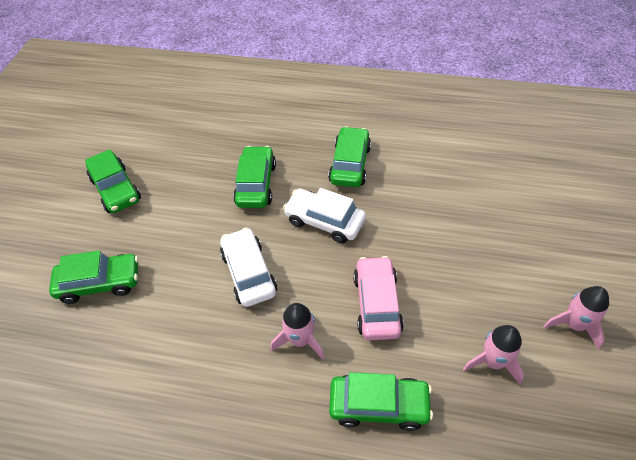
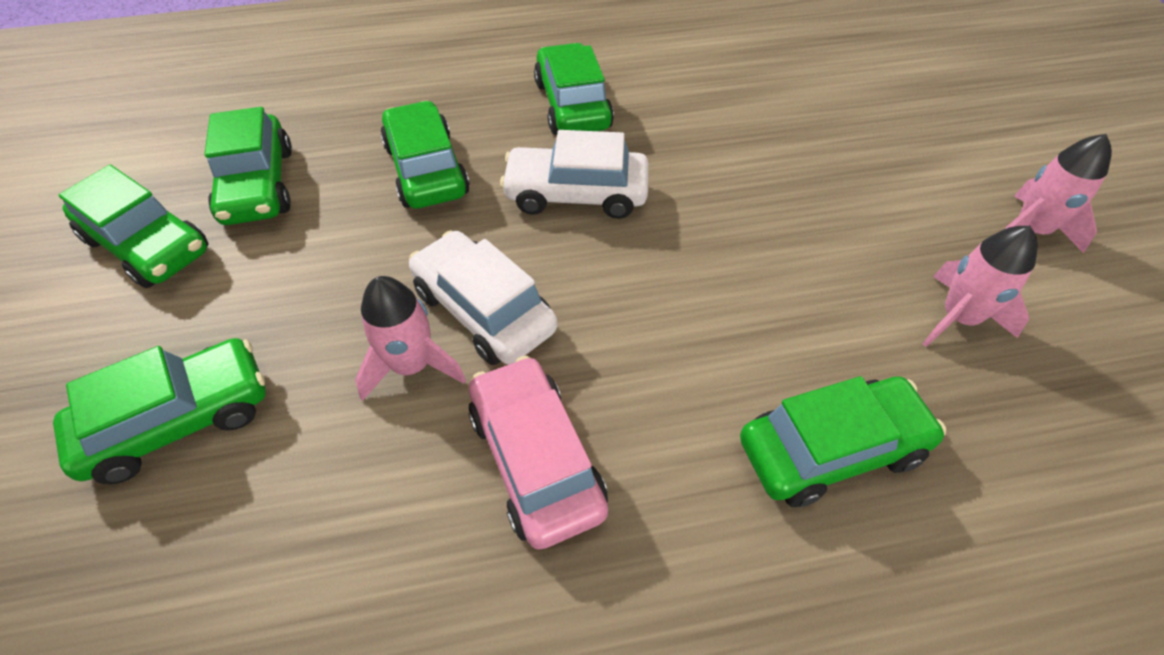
camera: 25 degrees left, 0 degrees up
pink rocket [271,303,325,360] -> pink rocket moved to [355,276,466,401]
pink car [353,256,404,340] -> pink car moved to [468,356,608,550]
none -> green car [204,107,292,225]

